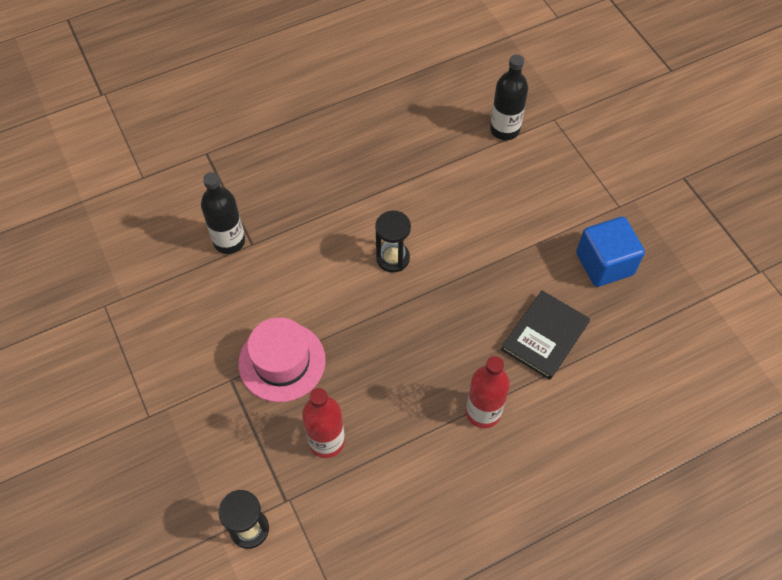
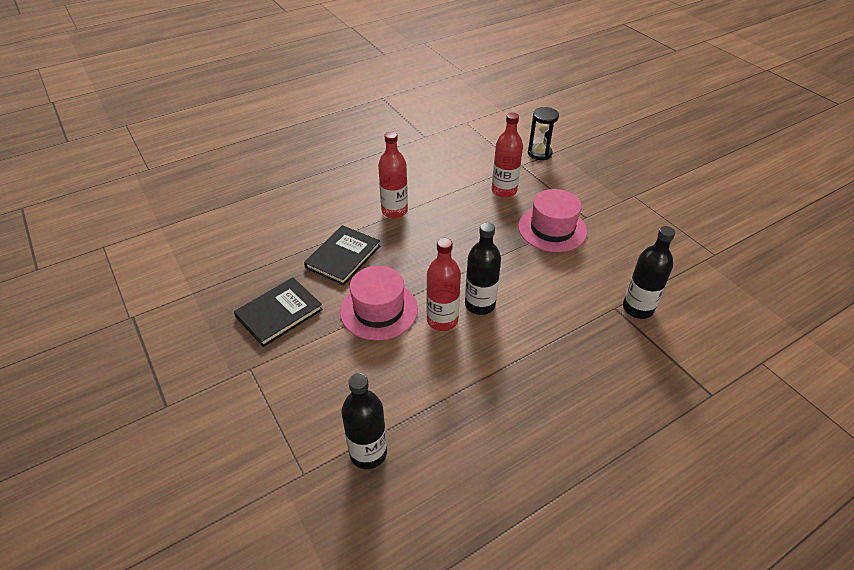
camera: 175 degrees right, 15 degrees down
black hourglass [375,211,411,273] -> black bottle [465,222,501,315]
blue cube [576,217,645,287] -> black book [234,278,323,347]
none -> pink hat [340,266,418,341]
none -> red bottle [426,238,461,331]

